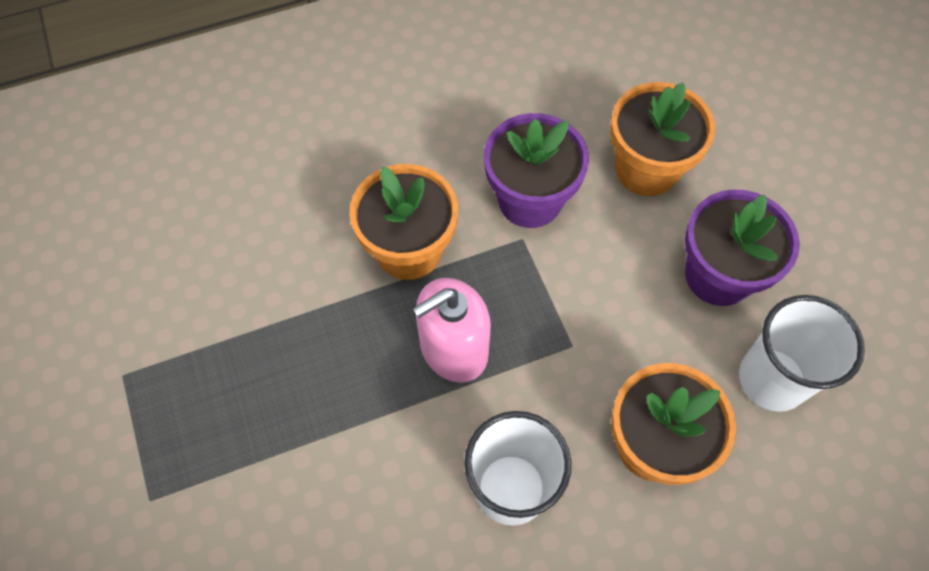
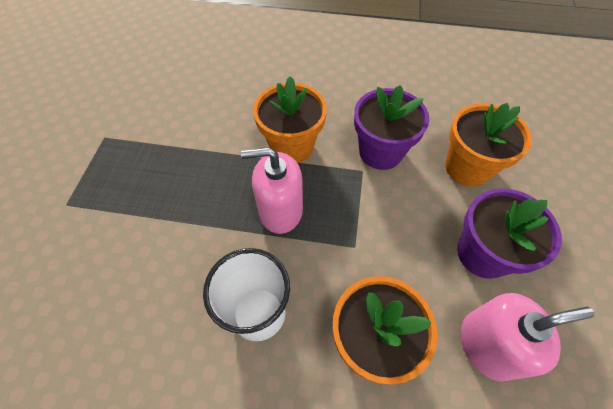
camera: 30 degrees right, 5 degrees down
white cup [739,295,865,412] -> pink soap dispenser [461,293,595,381]

